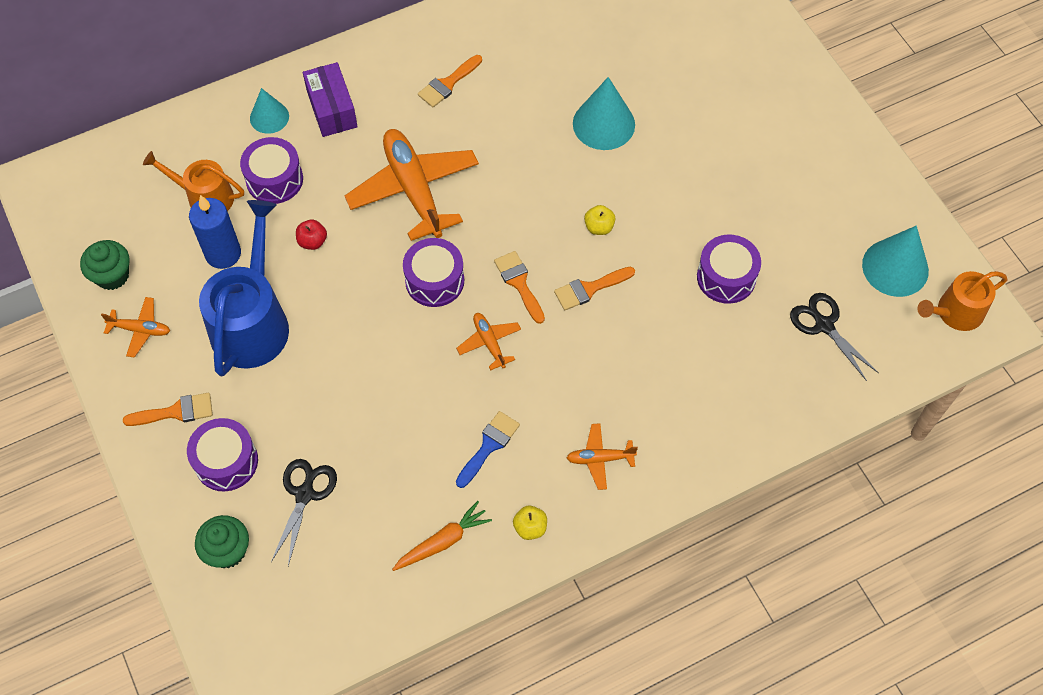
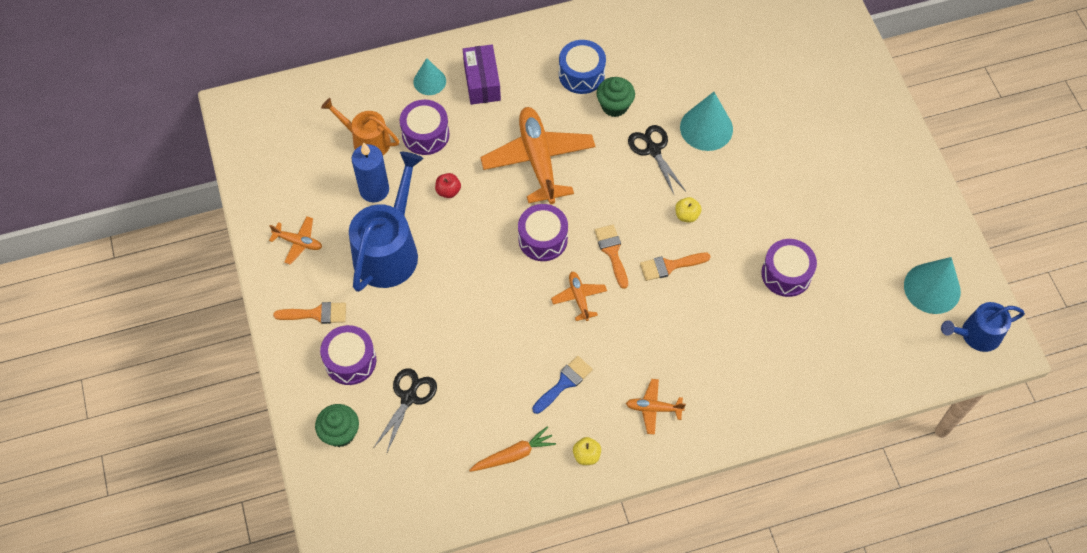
camera: 10 degrees right, 0 degrees up
green cupcake [80,240,130,290] -> green cupcake moved to [597,77,635,117]
orange brush [418,55,482,107] -> blue drum [559,40,606,94]
black scissors [790,293,879,381] -> black scissors moved to [628,125,685,194]
orange watering can [917,271,1007,331] -> blue watering can [941,302,1025,352]

